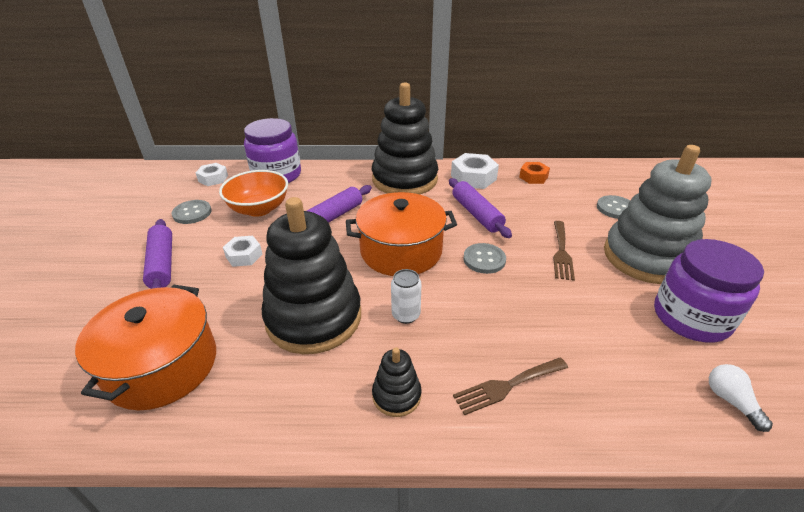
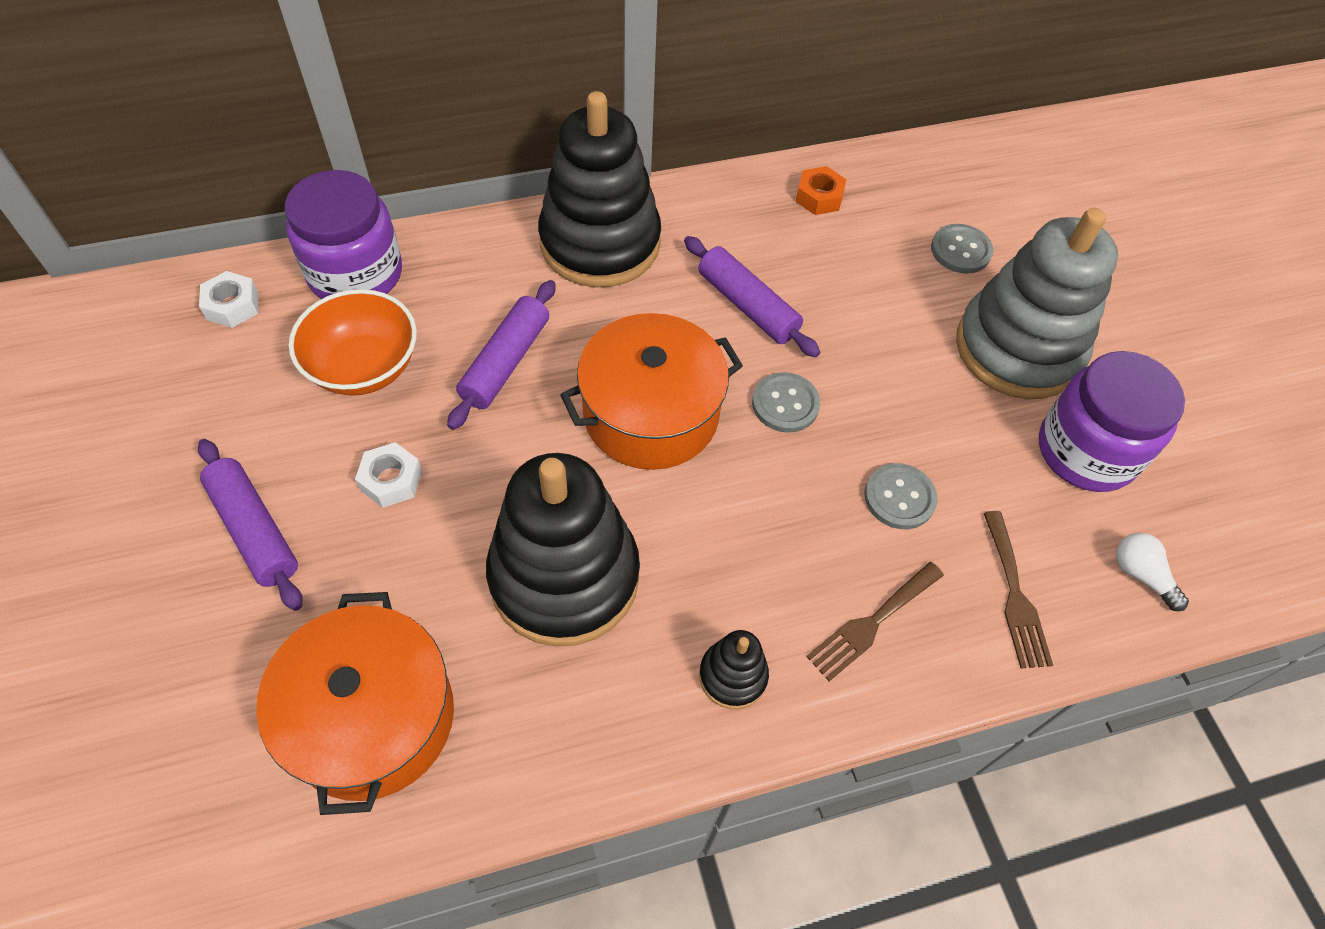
camera: 20 degrees left, 20 degrees up
grey button [172,200,212,224] -> grey button moved to [864,463,938,529]
white can [391,269,421,324] -> none
white nut [451,153,499,189] -> none
brown fork [553,221,575,281] -> brown fork moved to [983,511,1053,669]

